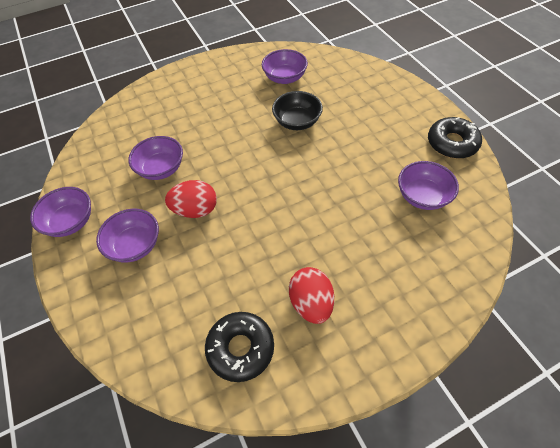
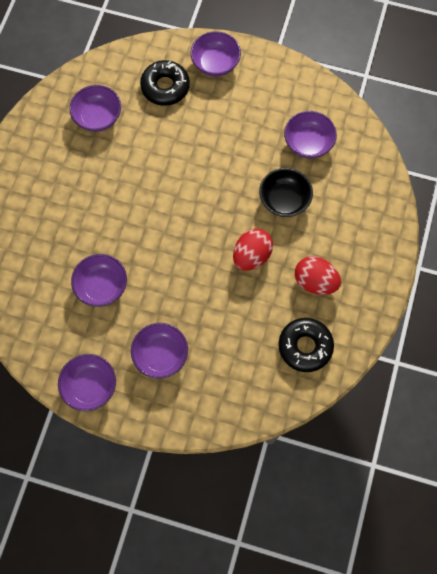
camera: 50 degrees left, 15 degrees up
red egg [165,180,217,218] -> red egg moved to [233,229,273,271]
black bowl [272,91,323,130] -> black bowl moved to [259,168,313,217]
black donut [428,117,482,159] -> black donut moved to [140,60,190,106]
none -> purple bowl [190,31,241,77]

